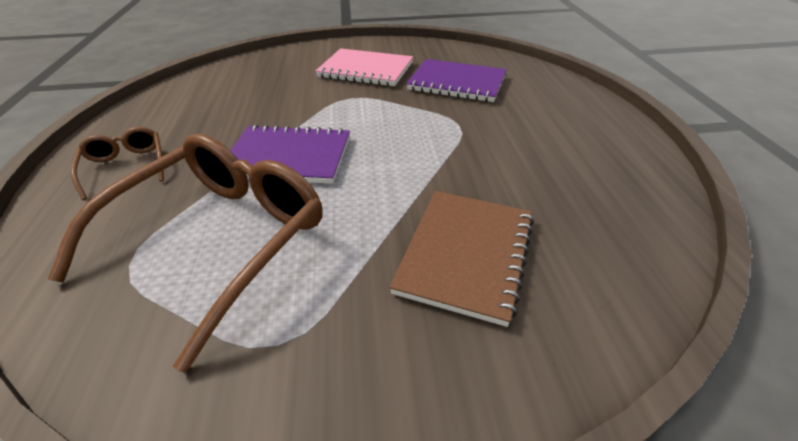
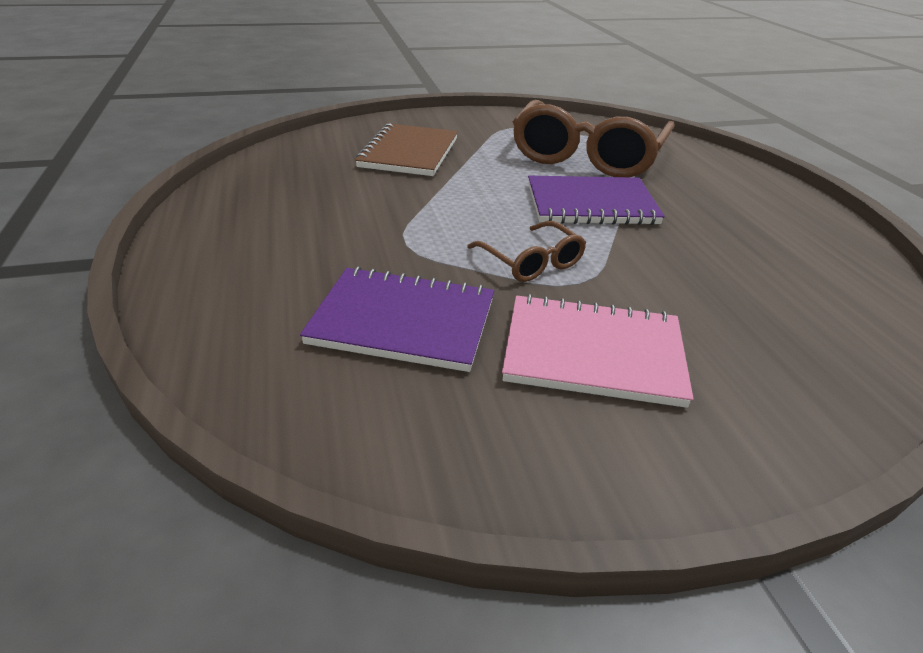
camera: 170 degrees right, 5 degrees down
brown glasses [71,127,164,200] -> brown glasses moved to [467,221,586,282]

